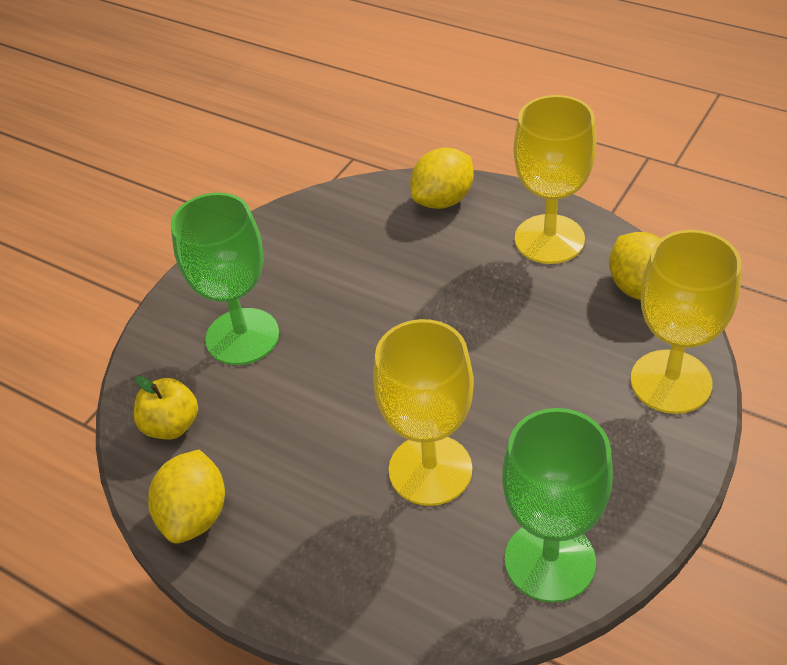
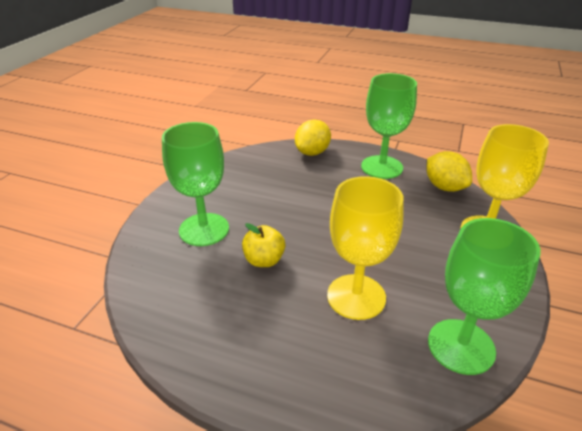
camera: 15 degrees left, 10 degrees down
yellow apple [134,376,198,440] -> yellow apple moved to [242,223,285,267]
yellow lemon [148,450,225,544] -> none
yellow goblet [514,95,596,264] -> green goblet [361,73,417,179]

